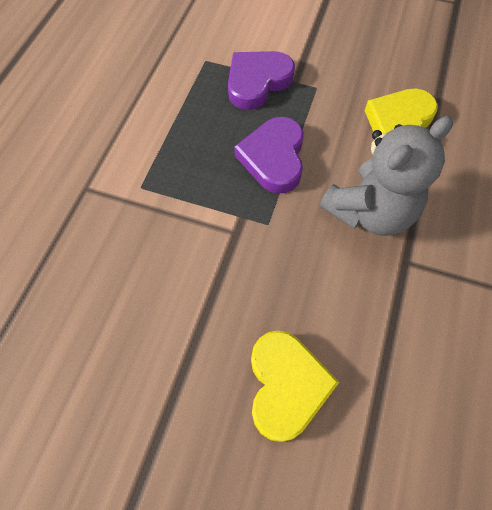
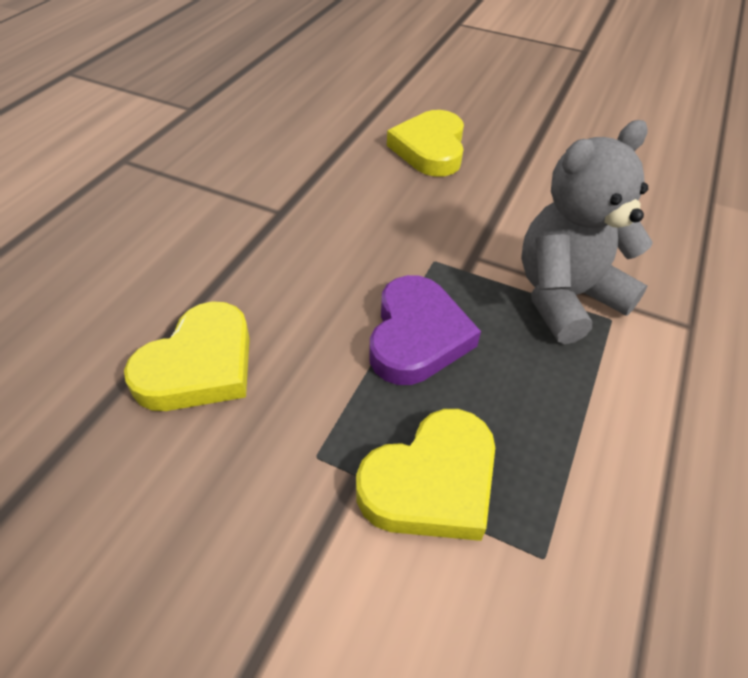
camera: 175 degrees left, 15 degrees down
purple heart [228,51,295,110] -> yellow heart [356,409,495,541]
grey teddy bear [320,116,453,236] -> grey teddy bear moved to [521,120,653,344]

